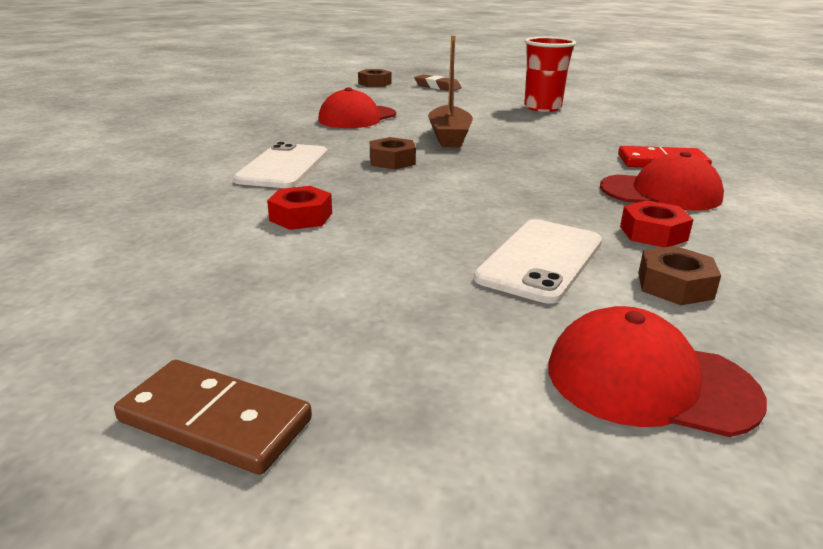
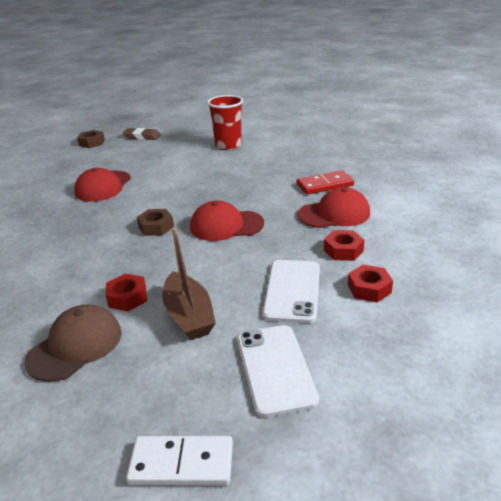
camera: 20 degrees left, 5 degrees up
brown domino [114,360,312,475] -> white domino [126,436,233,485]
white phone [233,142,328,188] -> white phone moved to [237,325,319,417]
brown boat [428,35,473,148] -> brown boat moved to [162,228,216,340]
red cap [548,306,767,437] -> red cap moved to [190,201,264,241]
brown nut [638,246,721,305] -> red nut [348,265,393,302]
none -> brown cap [24,304,122,382]

